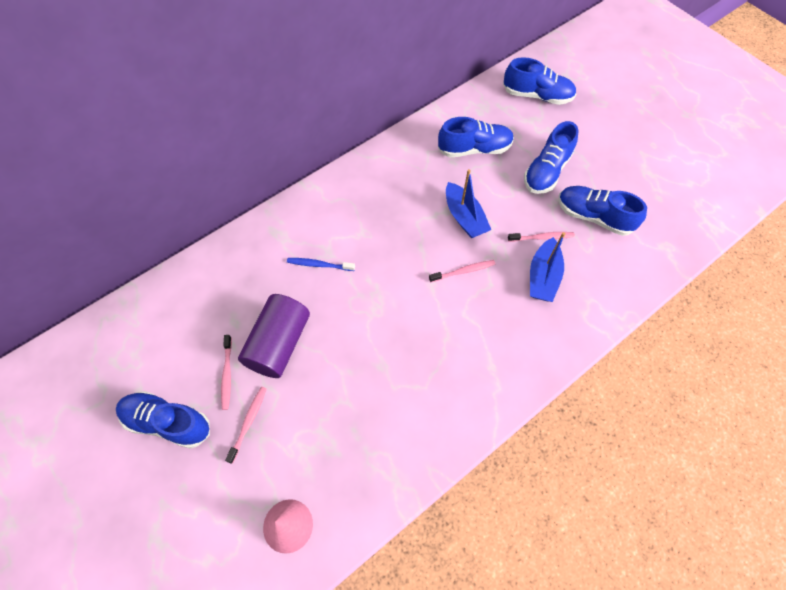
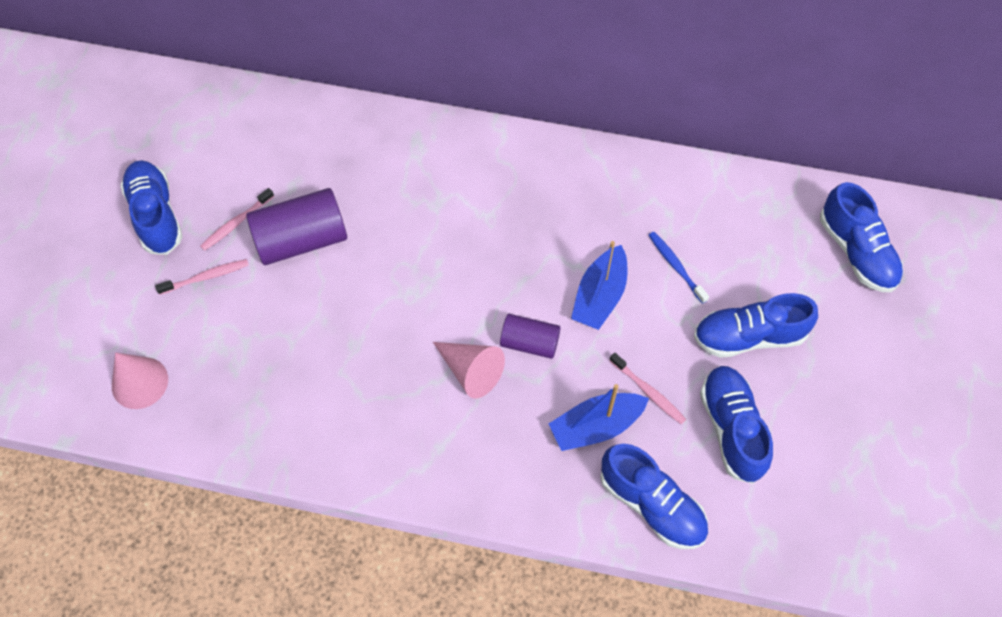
camera: 50 degrees right, 0 degrees up
blue toothbrush [287,258,355,271] -> blue toothbrush moved to [649,232,709,304]
pink toothbrush [429,260,495,282] -> purple cylinder [500,314,561,359]
blue shoe [438,117,514,157] -> blue shoe moved to [600,444,708,549]
none -> pink cone [433,342,505,399]

